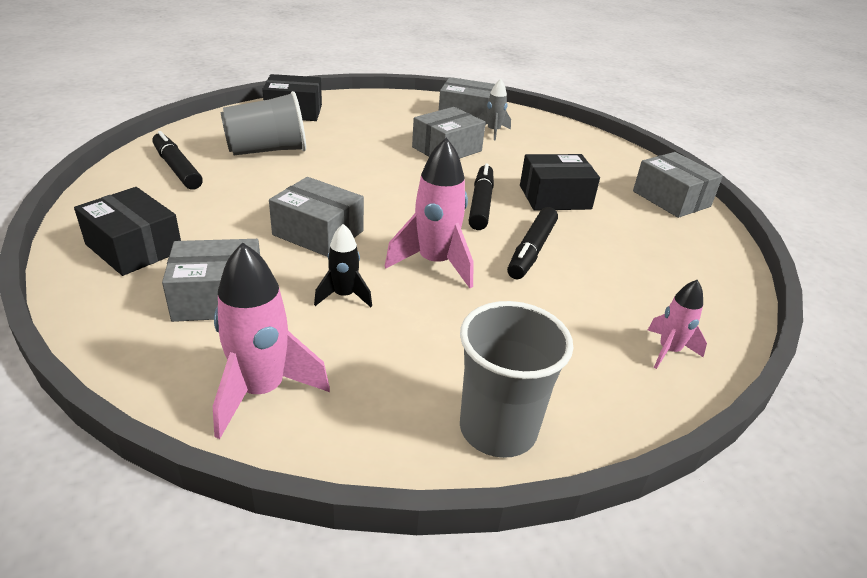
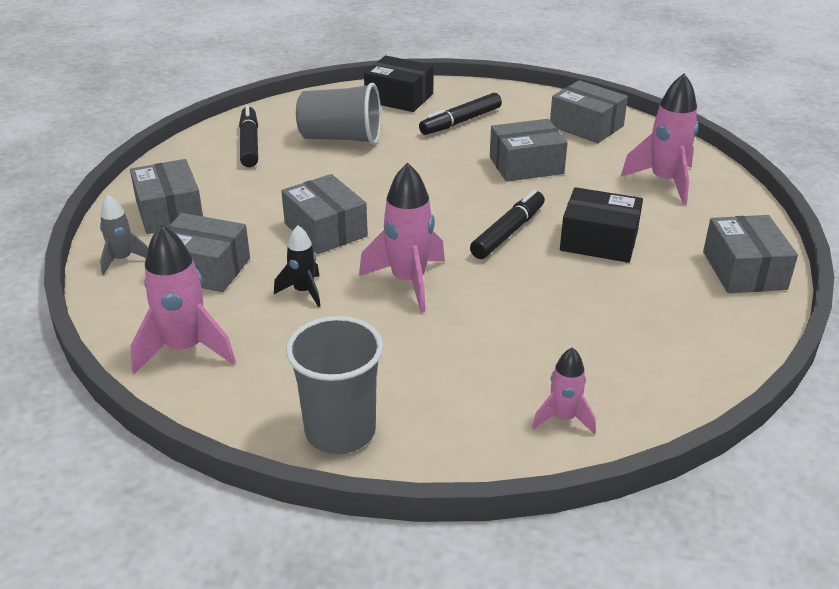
camera: 30 degrees right, 0 degrees up
black box [74,187,181,276] -> grey box [130,159,203,234]
grey rocket [478,79,511,140] -> grey rocket moved to [100,195,148,275]
black marker [507,207,558,279] -> black marker moved to [419,93,502,135]
none -> pink rocket [621,73,699,205]

